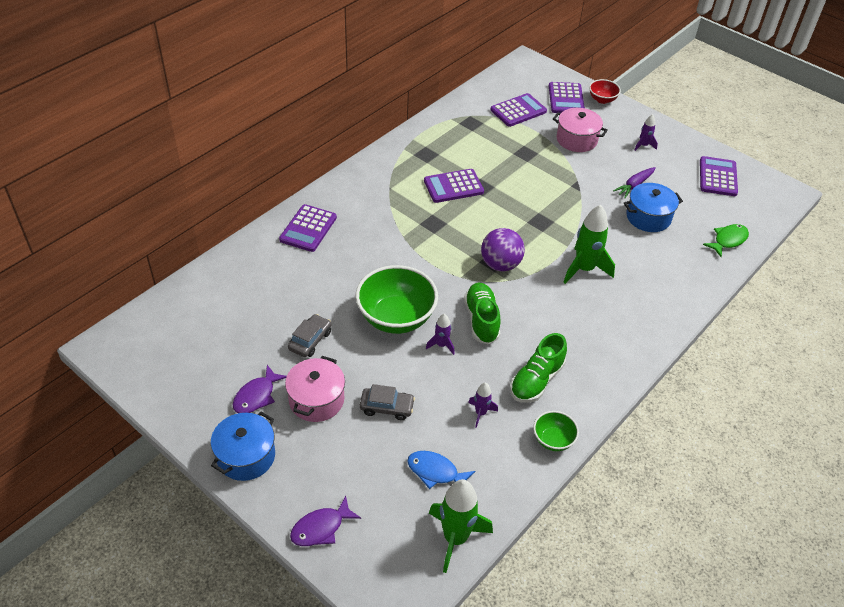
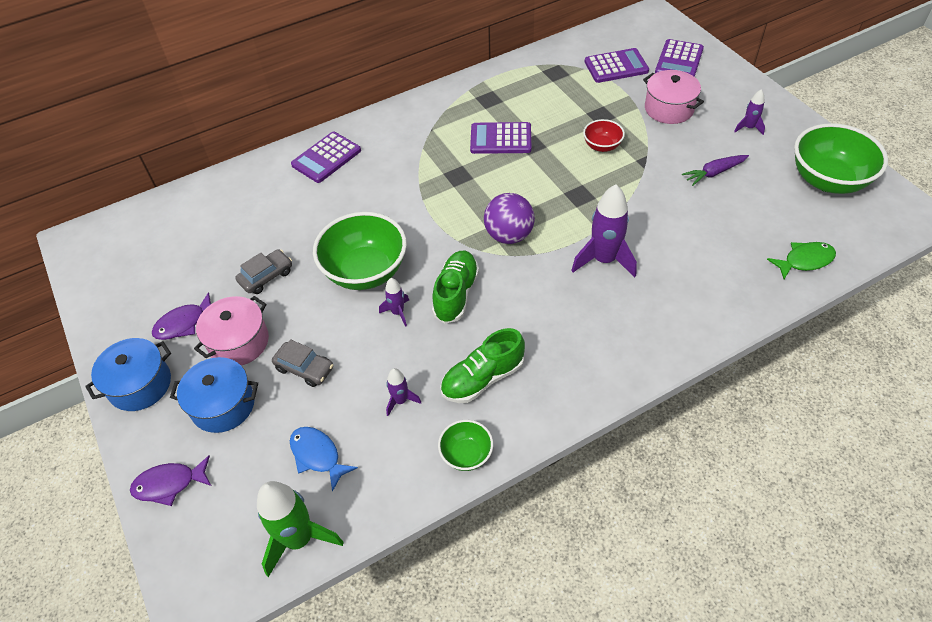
camera: 25 degrees right, 5 degrees up
green rocket [563,205,615,284] -> purple rocket [571,184,637,278]
red bowl [589,79,621,104] -> red bowl moved to [583,119,625,152]
blue pot [624,183,683,232] -> blue pot moved to [170,357,258,433]
purple calculator [700,156,738,196] -> green bowl [794,123,888,194]

